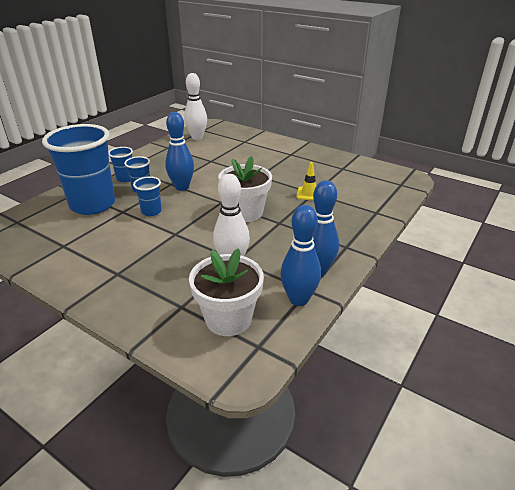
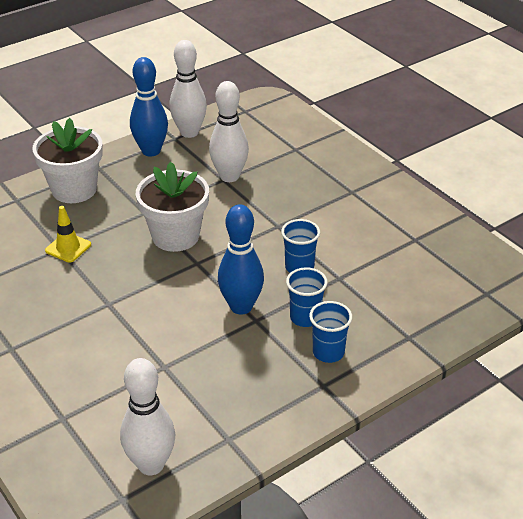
camera: 160 degrees left, 5 degrees up
blue cup [42,124,115,215] -> none
white flower pot [189,248,264,336] -> white flower pot moved to [32,118,103,203]
blue bowling pin [280,205,321,306] -> white bowling pin [169,40,207,138]

